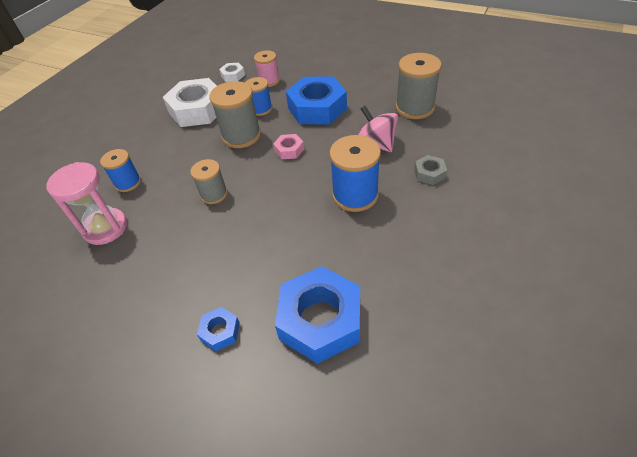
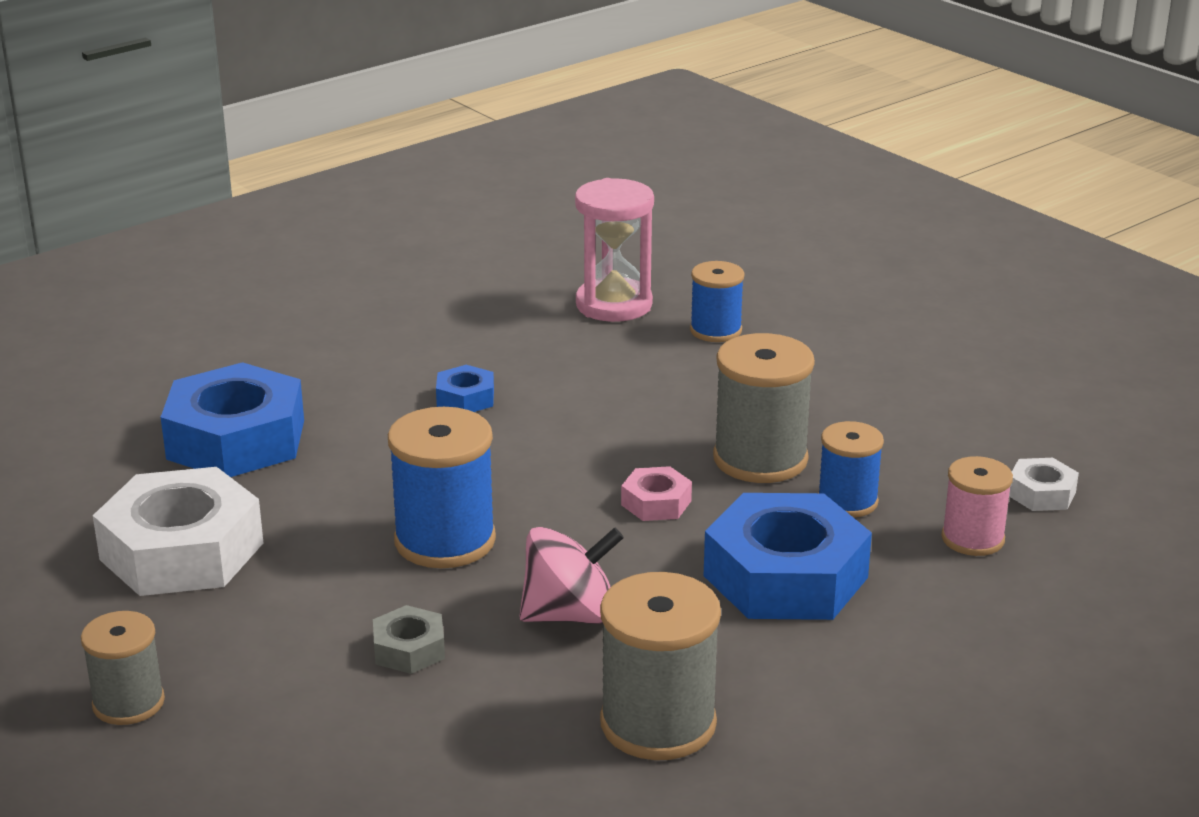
camera: 110 degrees right, 20 degrees down
white nut [163,78,217,127] -> white nut moved to [93,467,264,596]
grey spool [190,159,228,204] -> grey spool moved to [81,611,165,725]
blue nut [197,307,240,351] -> blue nut moved to [436,365,494,412]

